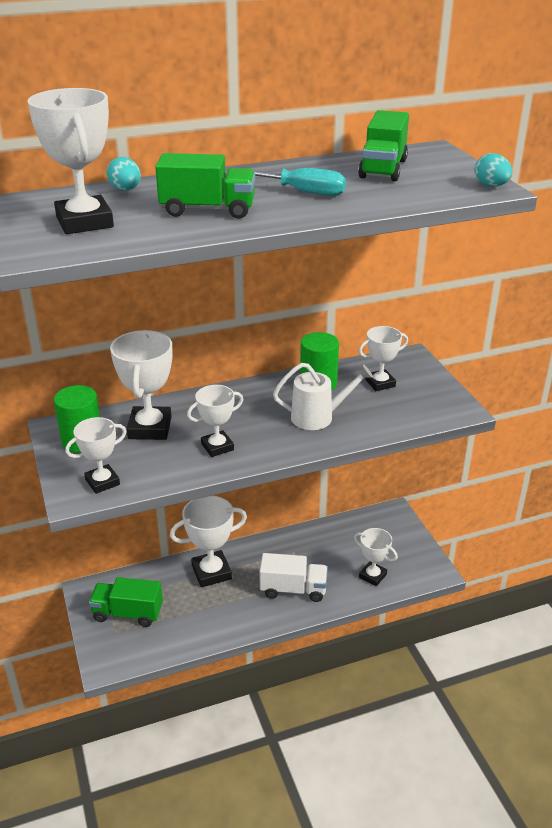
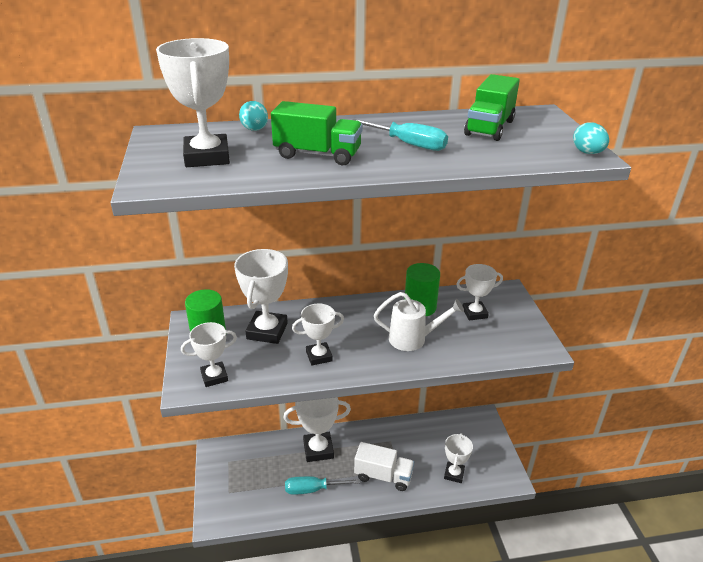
camera: 10 degrees right, 0 degrees up
green truck [89,577,163,627] -> none
white trophy [354,528,398,586] -> white trophy turned 60 degrees clockwise [444,433,473,483]
none -> turquoise screwdriver [285,476,360,495]

